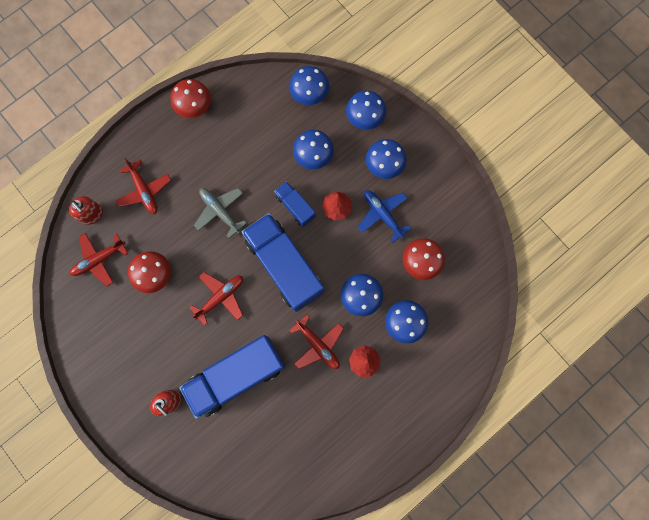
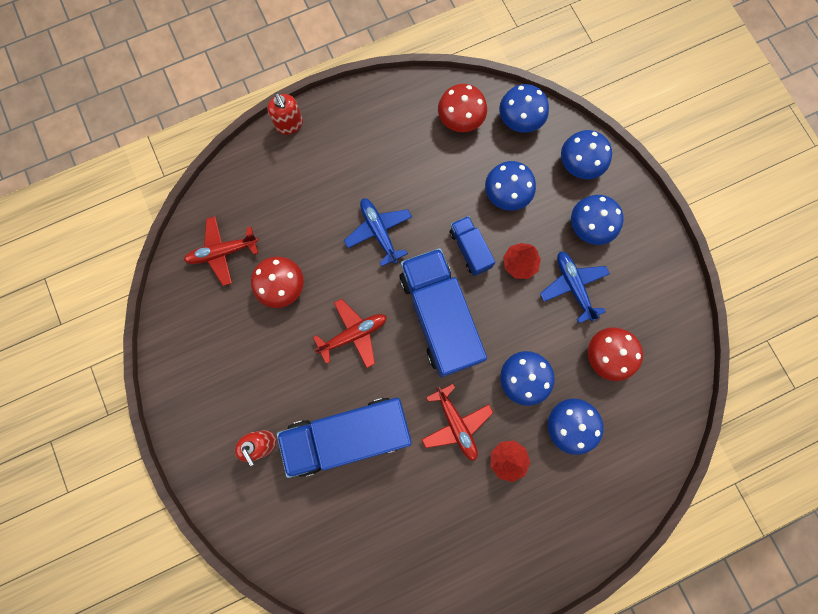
camera: 15 degrees right, 0 degrees up
red soap dispenser [69,196,103,225] -> red soap dispenser moved to [267,93,303,135]
red plane [115,158,171,214] -> none
red mushroom [171,79,211,118] -> red mushroom moved to [438,84,487,132]
grey plane [194,188,247,238] -> blue plane [344,198,412,266]

